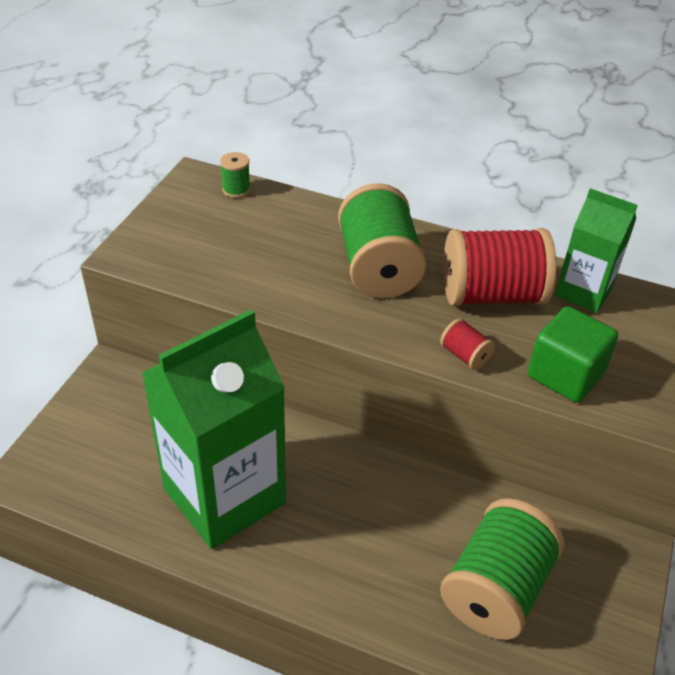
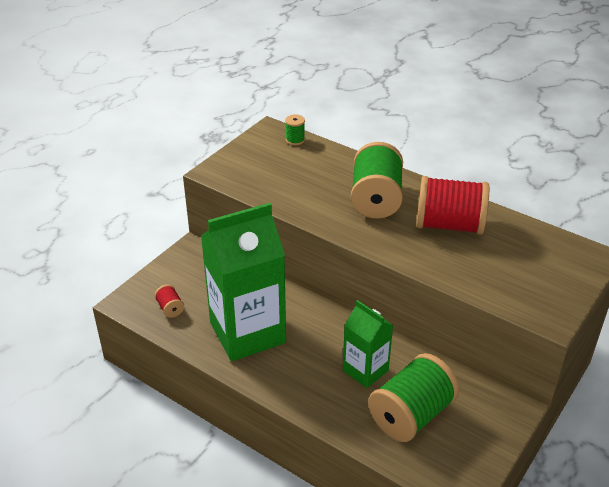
camera: 15 degrees right, 5 degrees down
red spool [440,318,495,370] -> red spool moved to [155,284,184,318]
green cube [528,306,618,403] -> none
green carton [555,188,638,313] -> green carton moved to [343,300,393,388]

